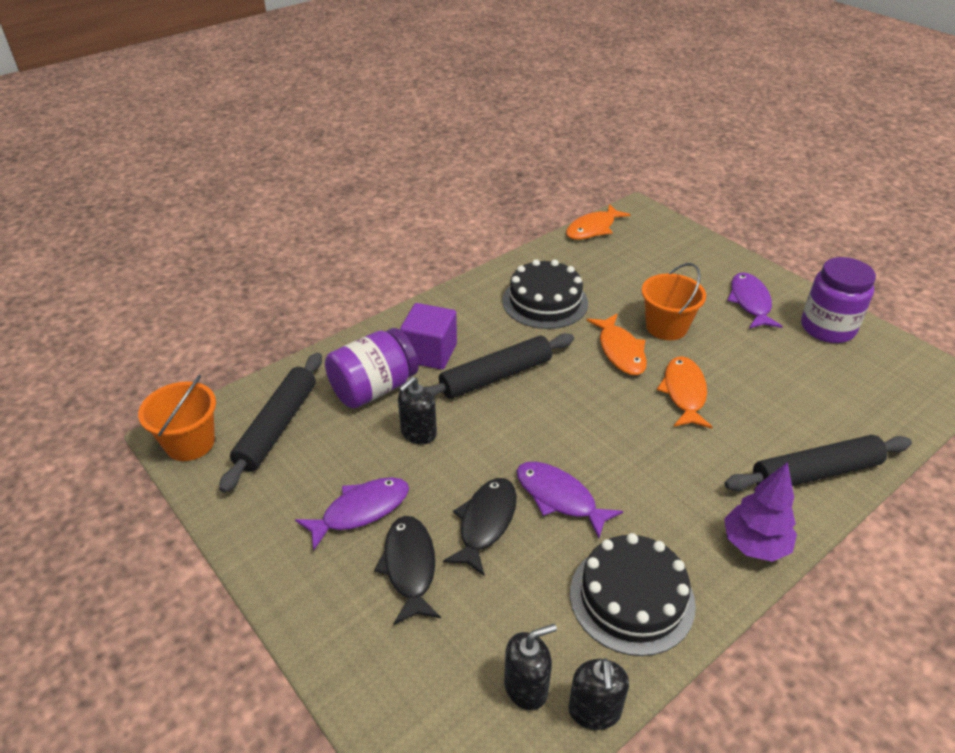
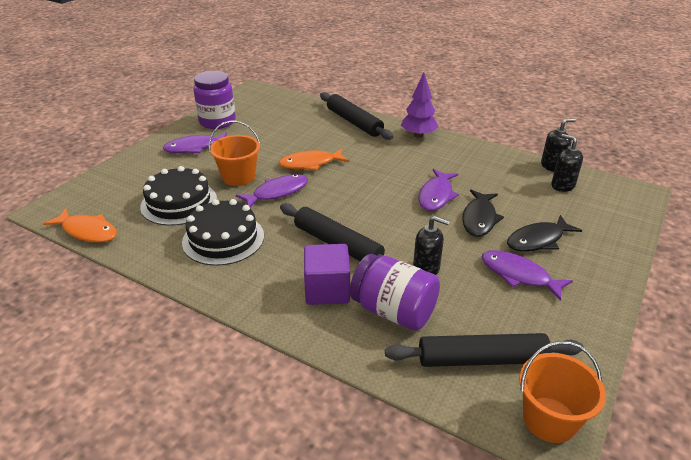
camera: 110 degrees left, 5 degrees down
black fish [443,478,517,576] -> black fish turned 75 degrees counterclockwise [462,190,504,237]
black cake [570,533,696,656] -> black cake moved to [140,166,217,226]
orange fish [587,314,647,375] -> purple fish [236,174,308,208]

